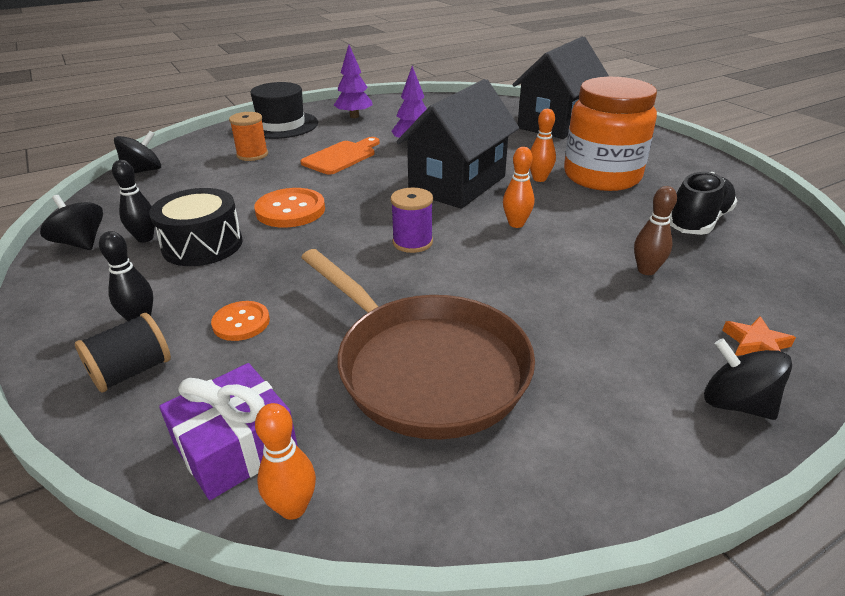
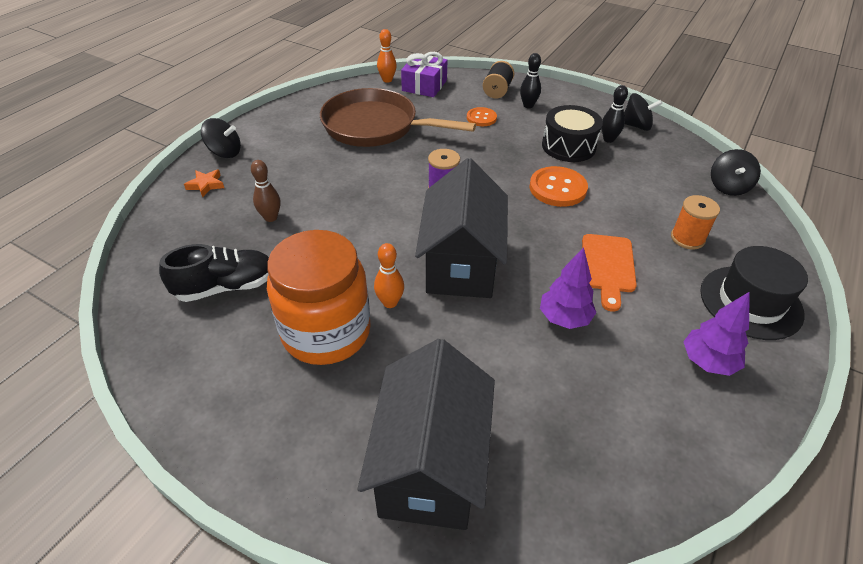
camera: 150 degrees right, 10 degrees up
orange bowling pin [503,147,534,228] -> none
black shoe [669,172,738,235] -> black shoe turned 120 degrees counterclockwise [159,244,269,302]

